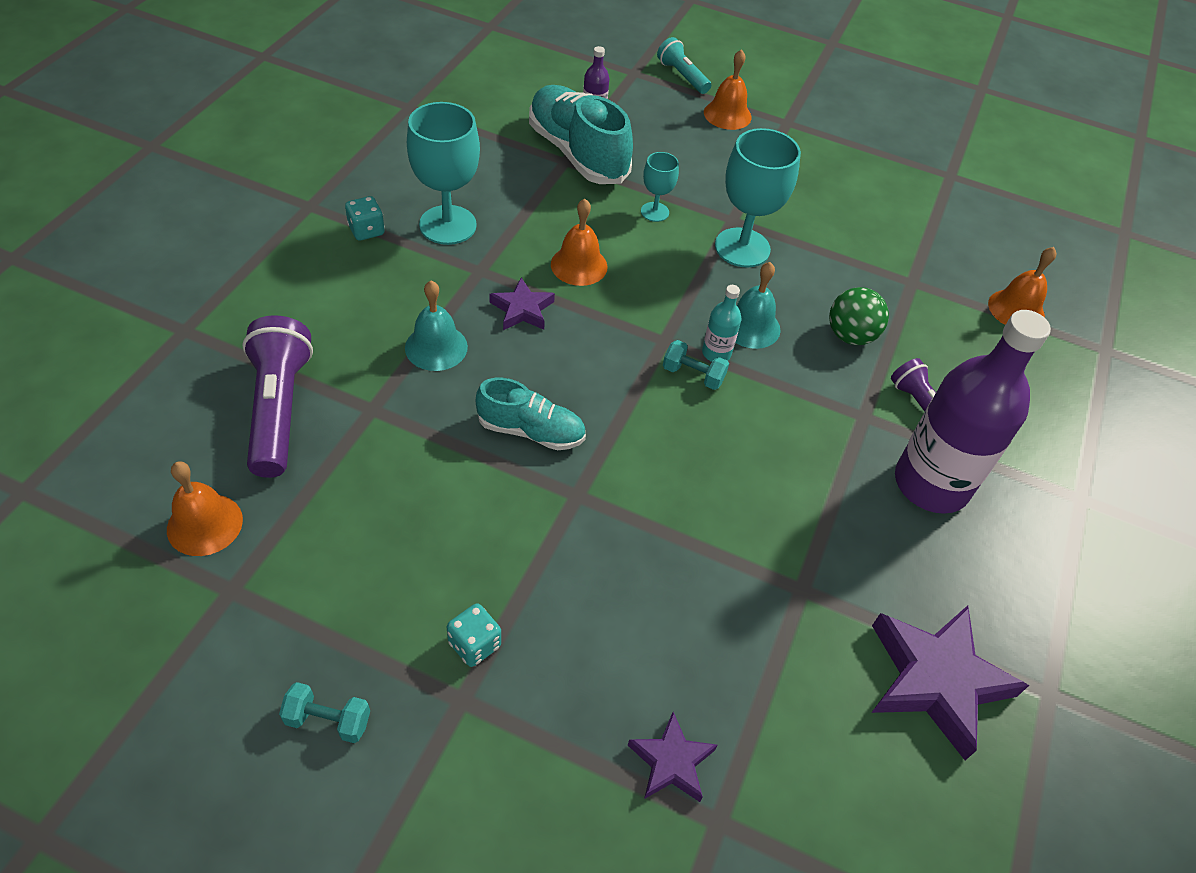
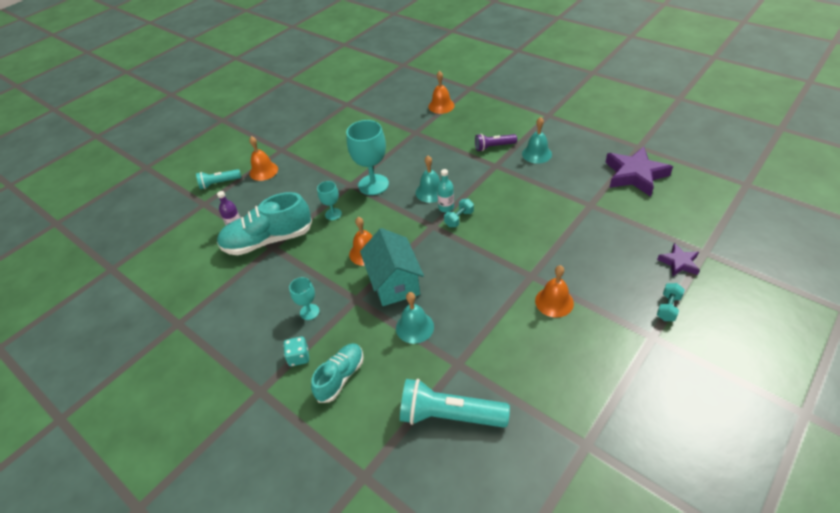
camera: 65 degrees left, 5 degrees down
orange bell [167,461,243,556] -> orange bell moved to [535,265,574,318]
purple flashlight [242,315,313,478] -> turquoise flashlight [400,379,510,428]
turquoise dumbbell [279,682,370,743] -> turquoise dumbbell moved to [657,283,685,321]
turquoise goblet [407,102,480,245] -> turquoise goblet [289,277,319,320], size x0.52
turquoise dice [447,603,501,667] -> none
turquoise shoe [476,378,586,450] -> turquoise shoe moved to [311,343,364,403]
purple star [489,278,555,330] -> turquoise house [360,228,424,306]
green ball [829,287,889,345] -> none
purple bottle [895,310,1051,514] -> turquoise bell [522,117,552,164]

